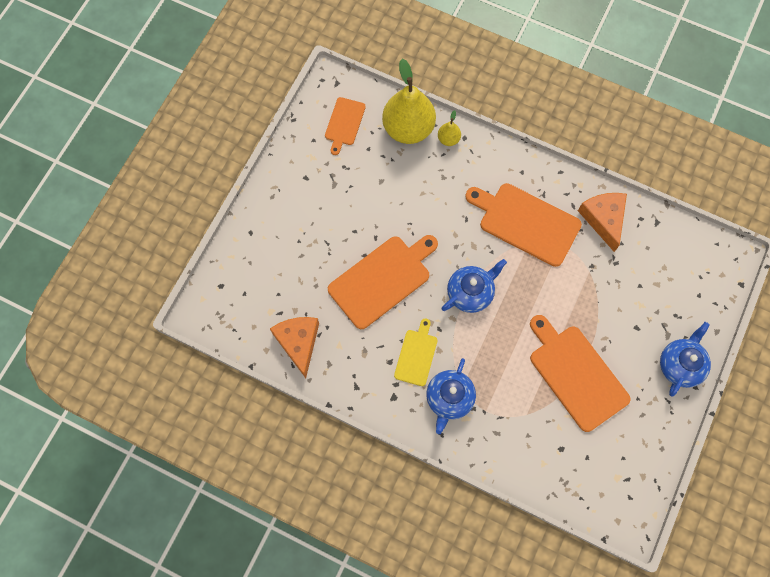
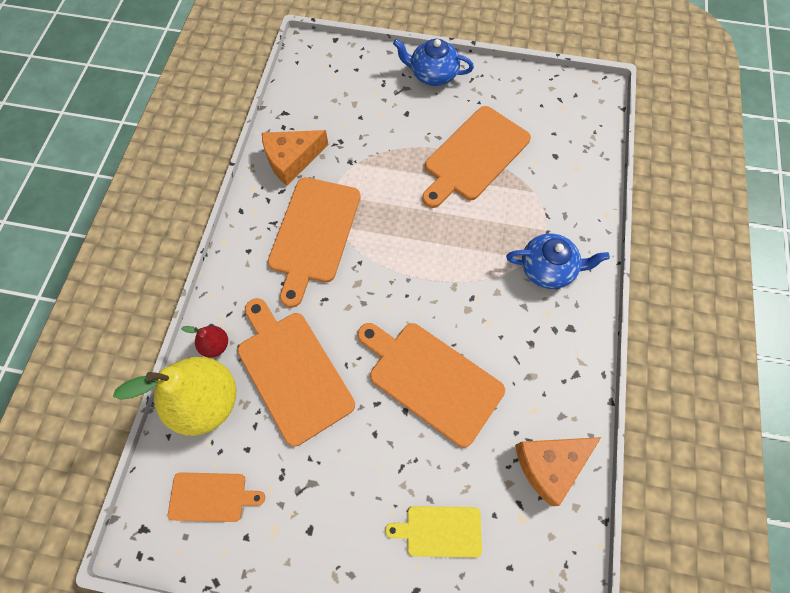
camera: 105 degrees left, 5 degrees down
yellow cutting board [394,318,437,386] -> yellow cutting board moved to [385,506,482,558]
yellow pear [438,110,461,146] -> red pear [181,326,228,358]
blue teapot [441,259,507,313] -> none
none -> orange cutting board [237,298,355,446]

